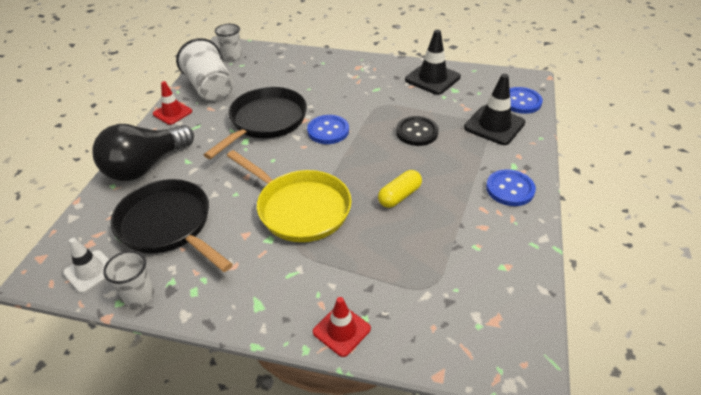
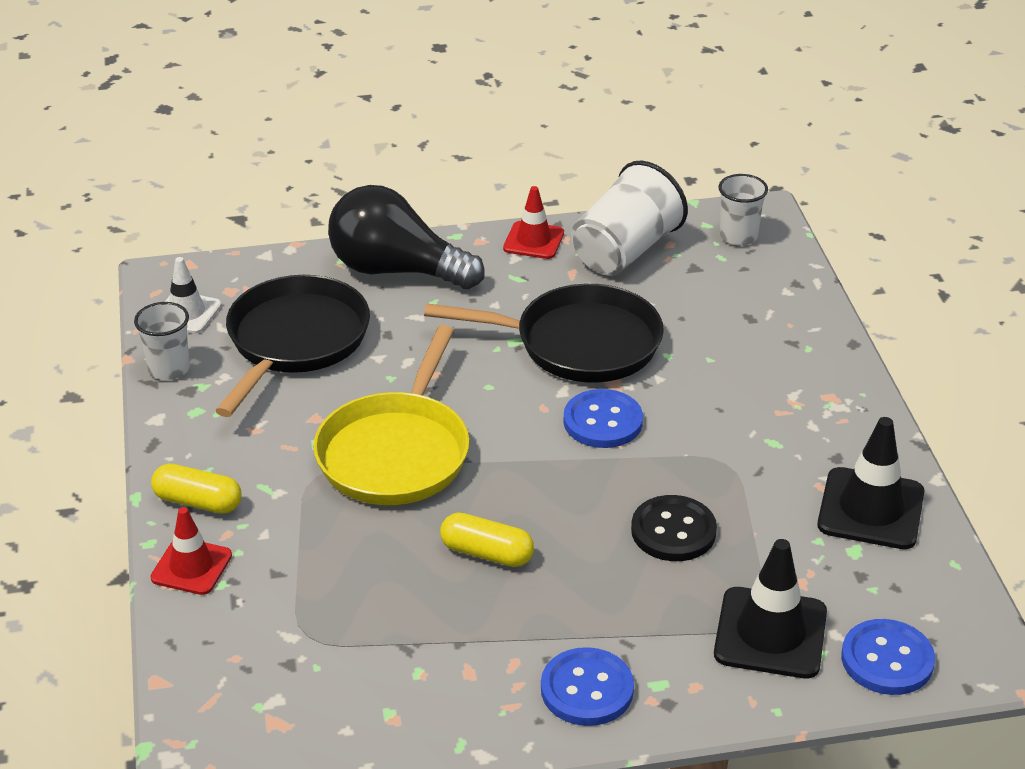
camera: 65 degrees right, 5 degrees down
none -> yellow capsule [151,464,242,514]

